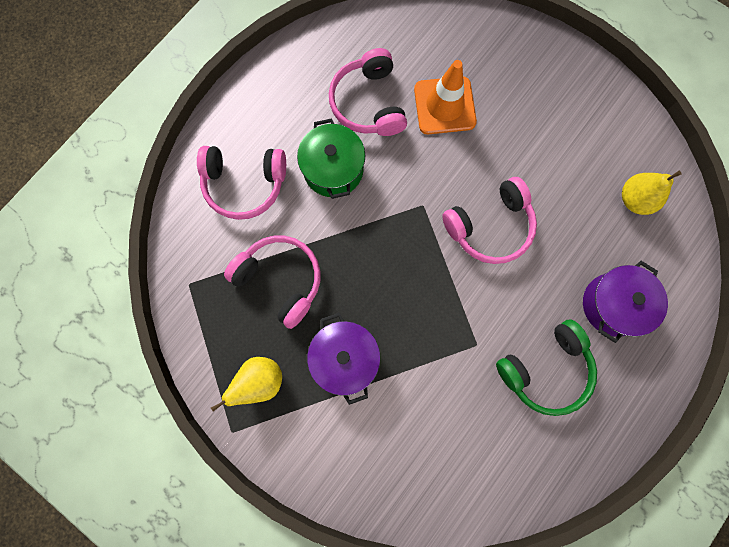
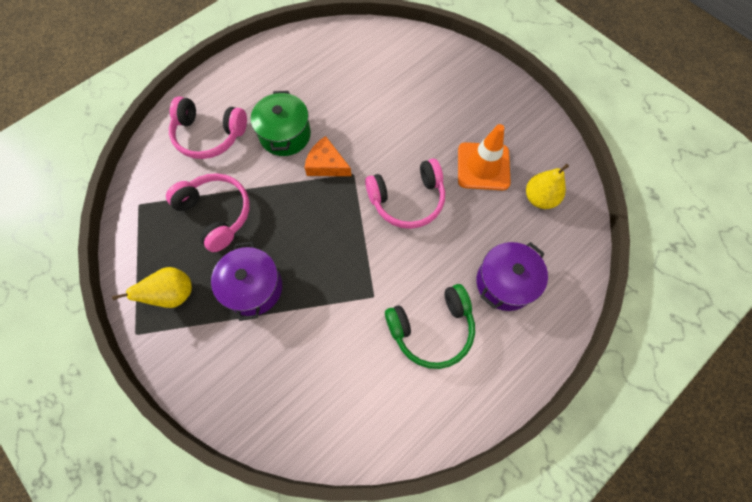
camera: 10 degrees right, 10 degrees down
pink headphones [329,48,407,136] -> none
orange traffic cone [414,60,477,134] -> orange traffic cone moved to [458,124,511,190]
none -> orange cheese [304,136,352,176]

